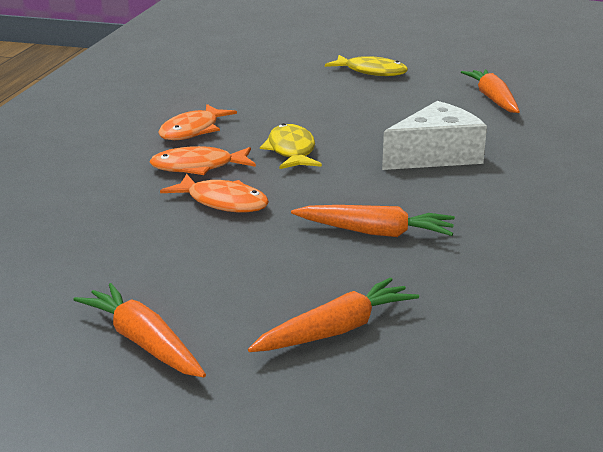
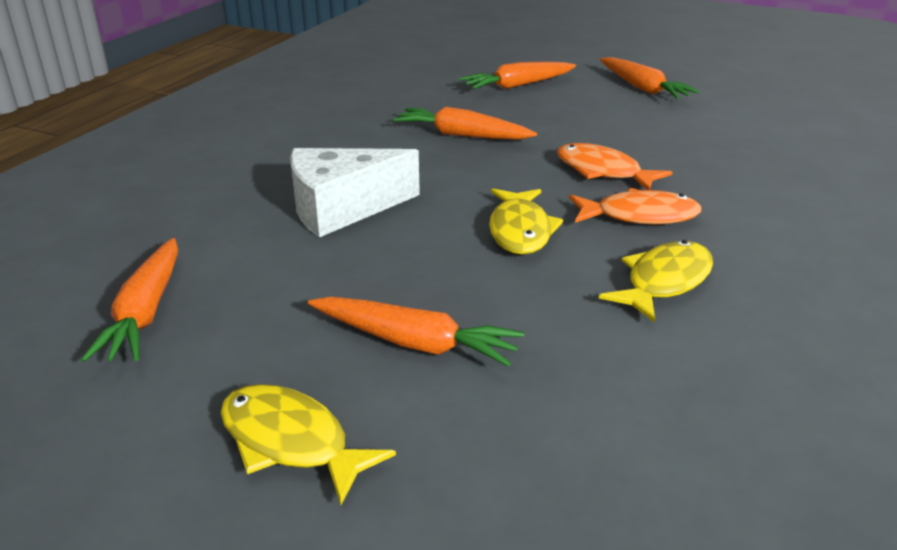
camera: 170 degrees left, 5 degrees up
orange fish [158,104,237,140] -> yellow fish [599,240,713,323]
none -> orange carrot [308,297,524,367]

